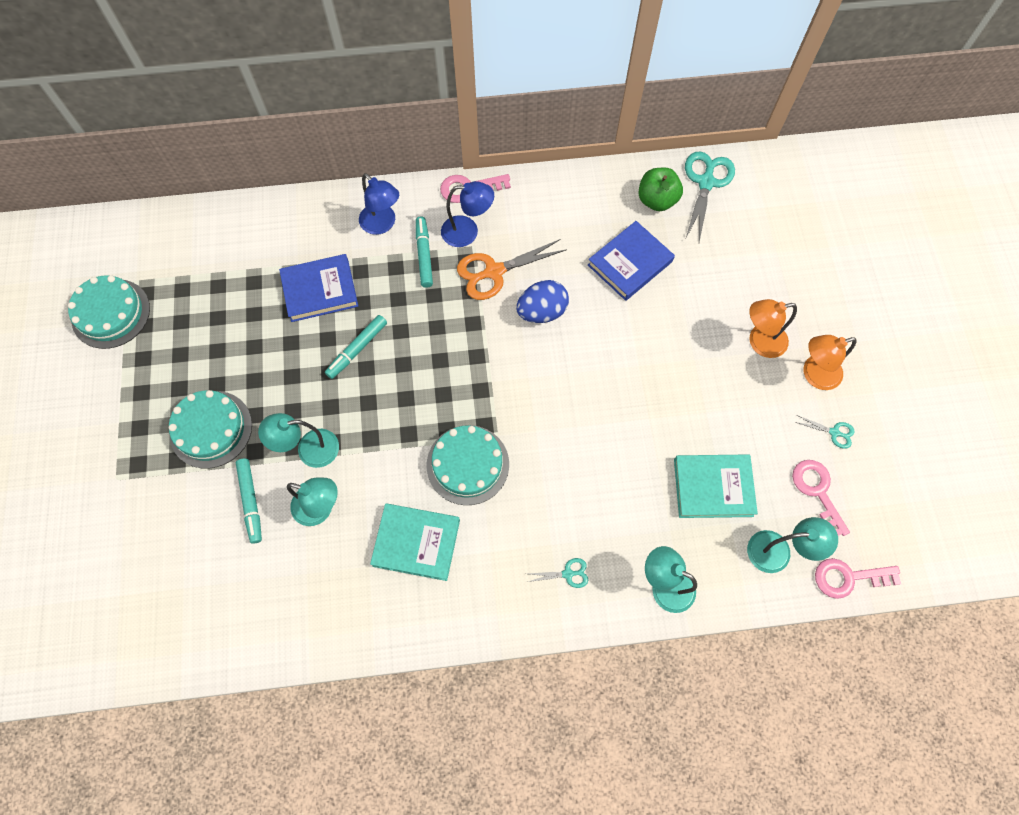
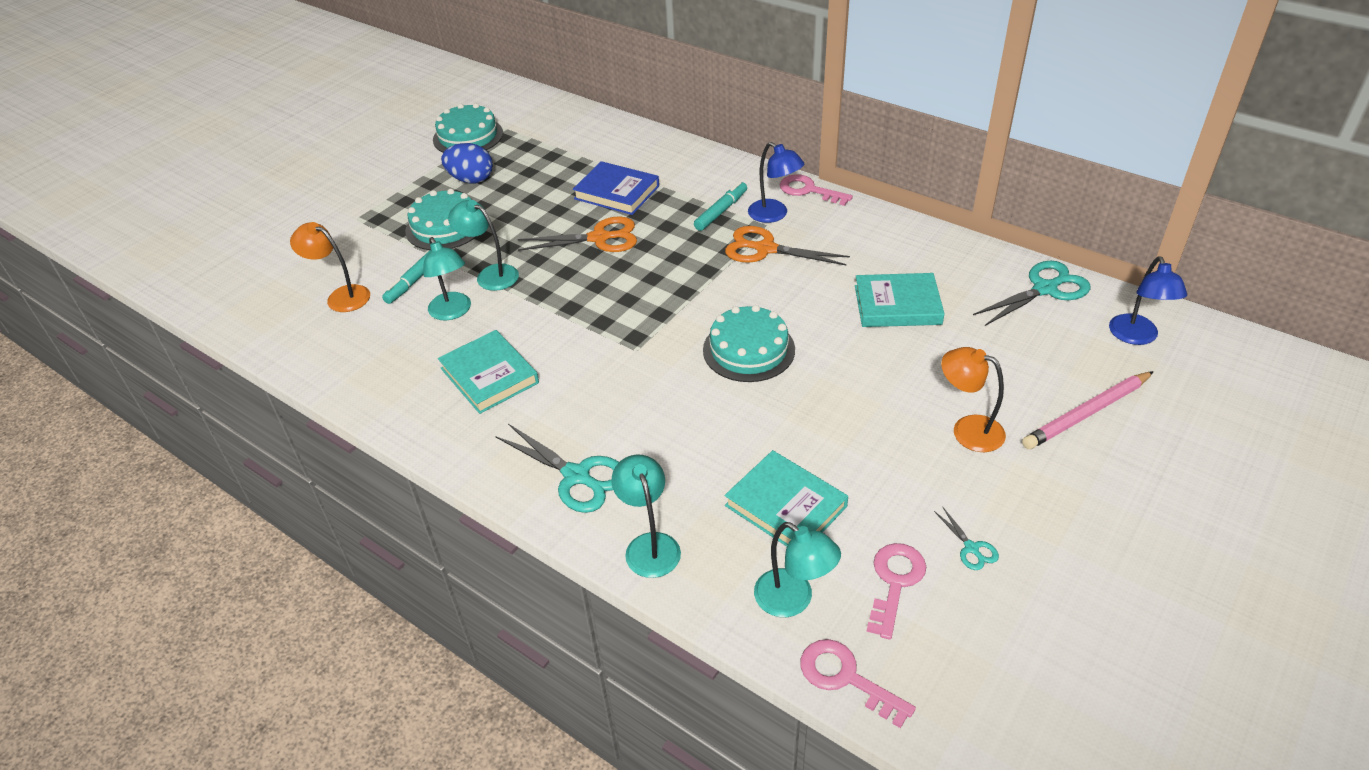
camera: 45 degrees right, 25 degrees down
turquoise marker [325,315,387,379] -> orange scissors [518,217,637,252]
blue lamp [359,173,399,235] -> blue lamp moved to [1109,256,1187,345]
turquoise cake [427,425,509,505] -> turquoise cake moved to [703,305,795,382]
blue egg [516,280,569,323] -> blue egg moved to [441,143,493,184]
turquoise scissors [528,558,588,588] -> turquoise scissors [495,424,619,513], size x2.05
blue book [588,221,675,301] -> turquoise book [855,273,945,327]
green apple [639,168,683,211] -> none
orange lamp [803,335,857,390] -> orange lamp moved to [290,222,370,312]
none -> pink pencil [1022,371,1154,449]

